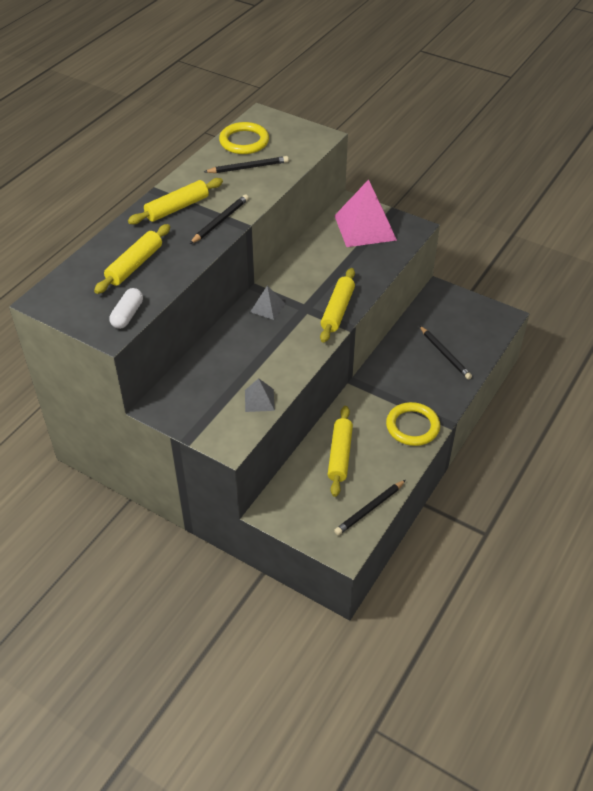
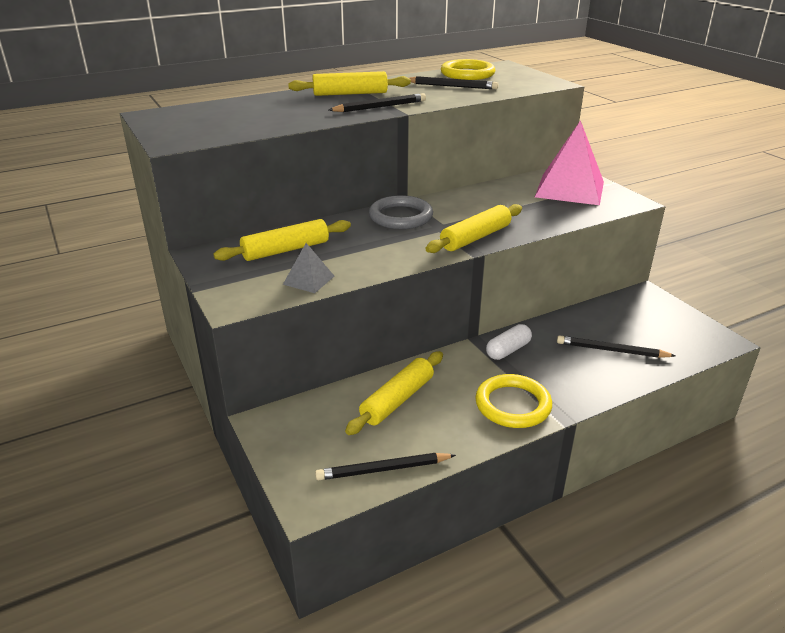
camera: 30 degrees right, 15 degrees down
yellow rolling pin [94,224,170,294] -> yellow rolling pin moved to [213,219,351,261]
white capsule [109,288,143,329] -> white capsule moved to [486,324,532,360]
grey pyramid [250,286,286,320] -> grey ring [369,195,433,229]
black pencil [420,326,472,380] -> black pencil turned 105 degrees clockwise [557,335,676,358]

